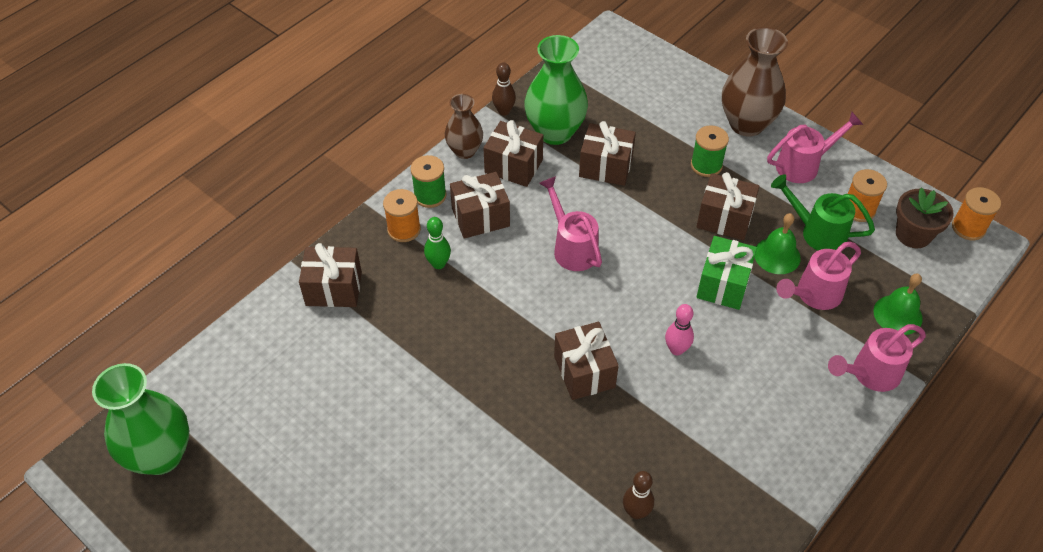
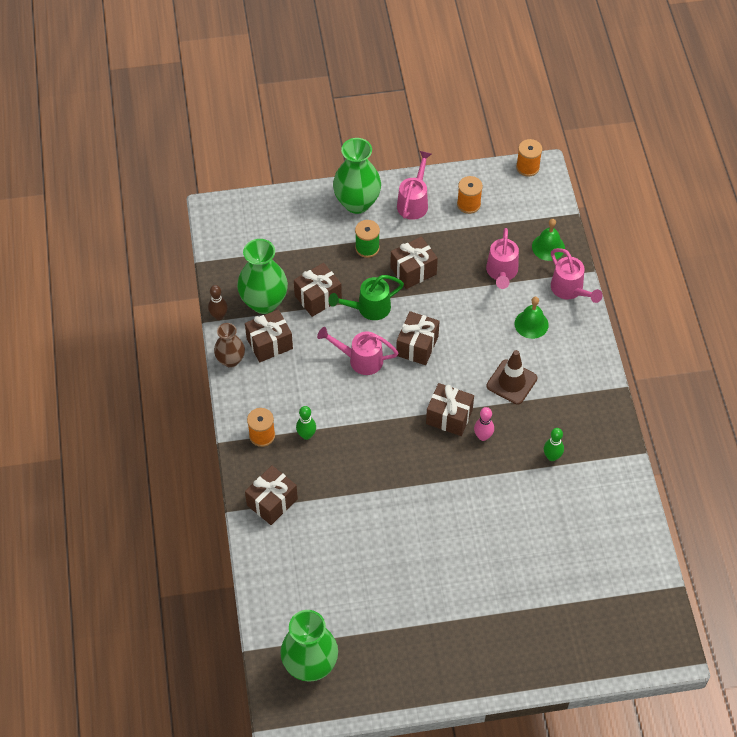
camera: 50 degrees left, 5 degrees up
green spool [411,155,447,208] -> none
brown gift [450,172,510,239] -> brown gift moved to [396,311,440,365]
brown bowling pin [623,471,654,519] -> green bowling pin [544,428,564,461]
pink bowling pin [665,304,694,356] -> pink bowling pin moved to [474,407,494,441]
green gift [697,236,757,310] -> none
brown vase [722,27,788,137] -> green vase [333,138,381,214]
green bell [755,213,801,274] -> green bell moved to [515,297,549,339]
green watering can [771,174,875,250] -> green watering can moved to [328,275,404,320]
pink watering can [828,324,926,392] -> pink watering can turned 45 degrees counterclockwise [551,248,603,303]
brown flower pot [896,188,954,248] -> none
none -> brown traffic cone [486,350,537,405]

